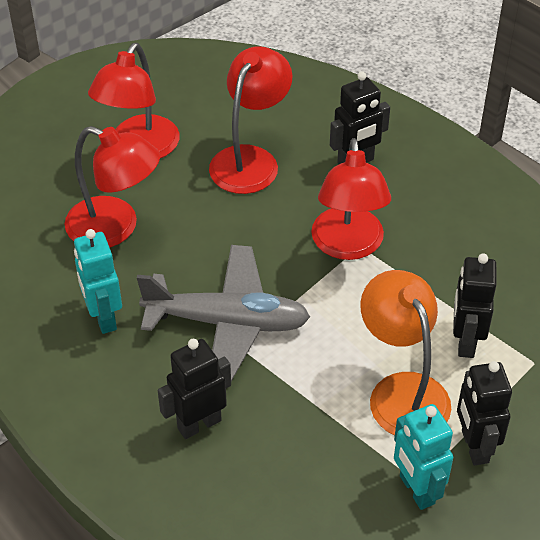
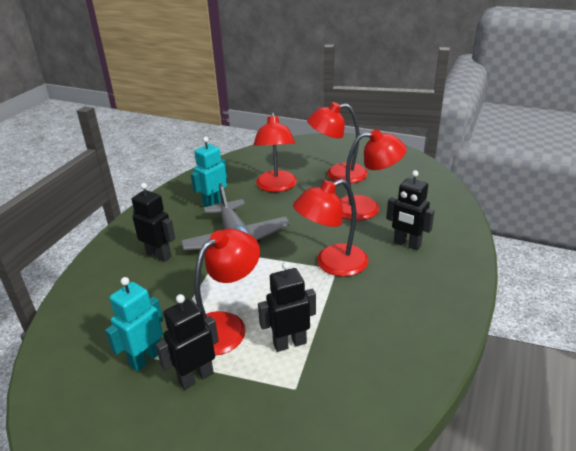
camera: 65 degrees right, 15 degrees down
orange lamp [360,270,451,435] -> red lamp [194,228,260,356]

